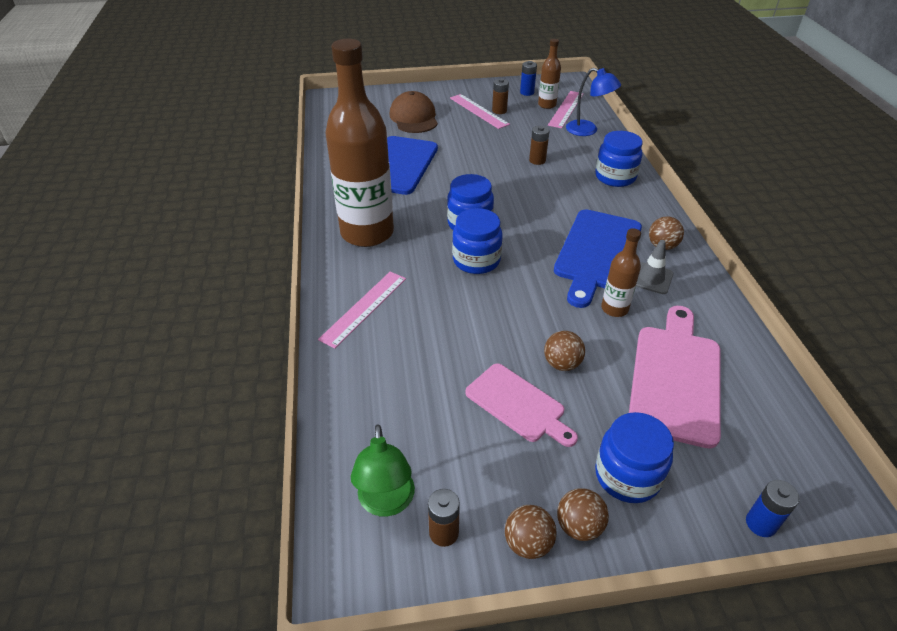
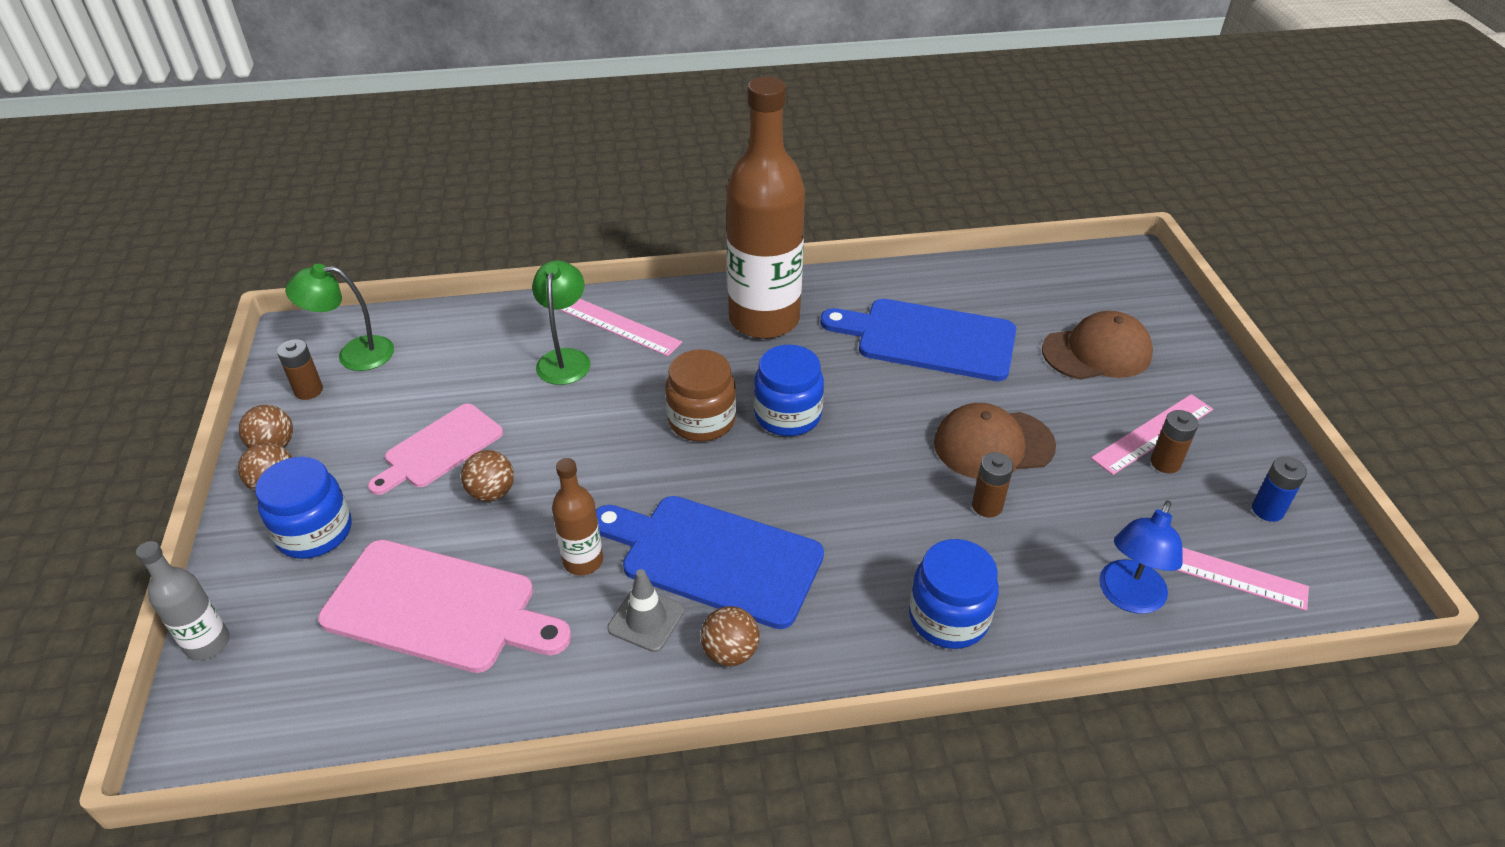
camera: 90 degrees right, 0 degrees up
blue jar [452,208,503,274] -> brown jar [665,349,736,441]
brown bottle [538,39,561,109] -> none
blue battery [746,480,799,537] -> grey bottle [136,541,230,660]
none -> green lamp [532,260,590,385]
none -> brown cap [934,403,1056,479]

